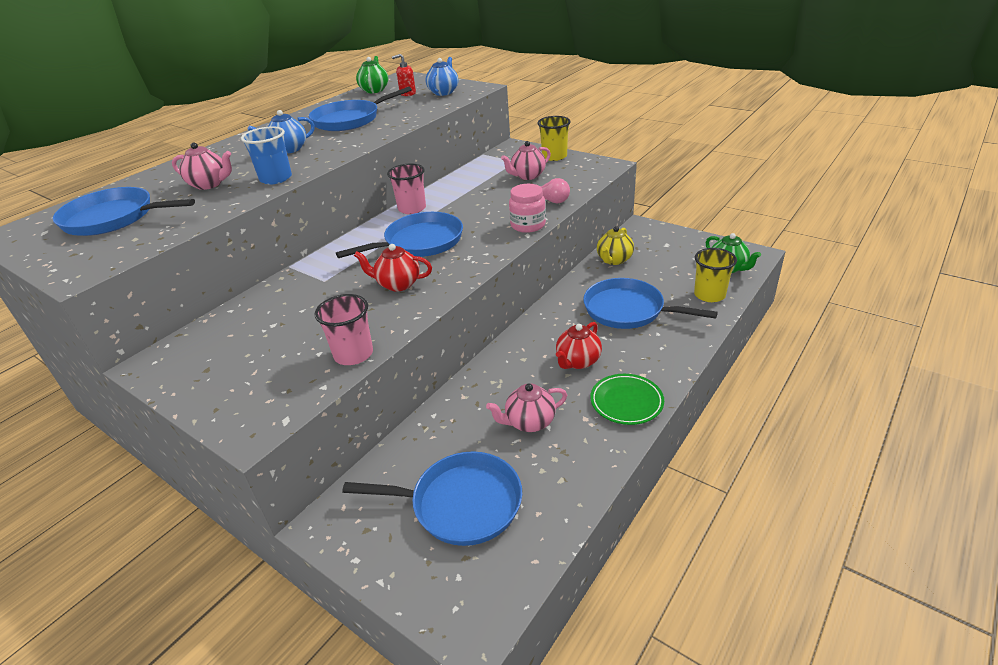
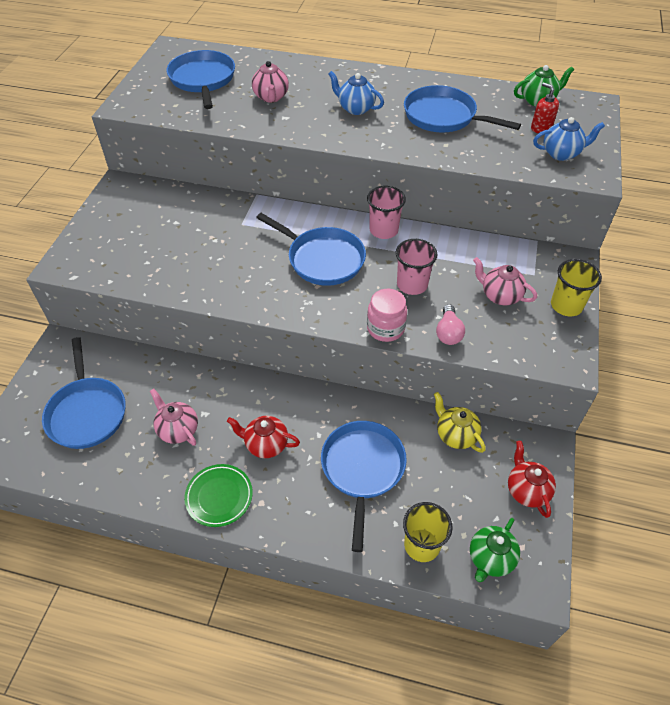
camera: 65 degrees right, 15 degrees up
blue cup [241,126,292,184] -> none
pink cup [315,294,373,365] -> pink cup moved to [396,239,438,295]
red teapot [354,244,432,292] -> red teapot moved to [508,441,556,518]
yellow teapot [597,226,634,265] -> yellow teapot turned 45 degrees clockwise [434,392,486,453]

